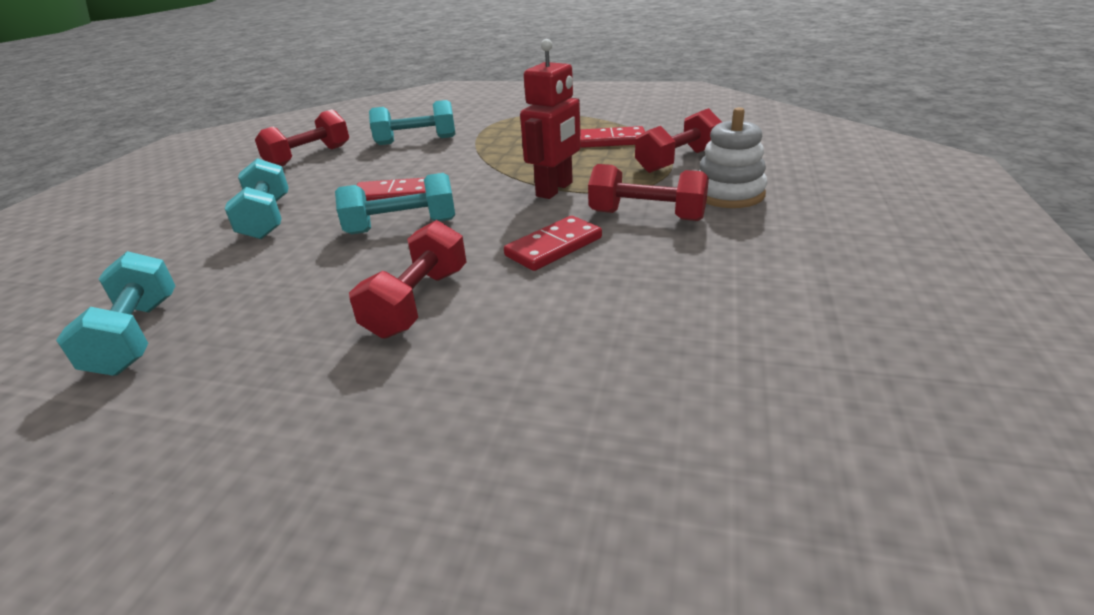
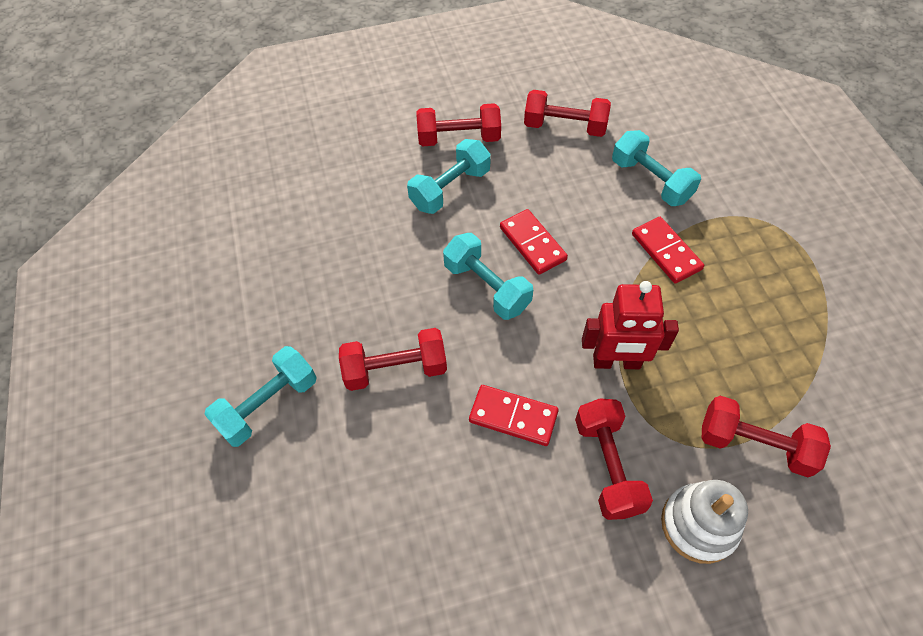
camera: 60 degrees right, 25 degrees up
turquoise dumbbell [56,251,175,376] -> turquoise dumbbell moved to [204,346,317,447]
red domino [580,126,645,148] -> red domino moved to [632,217,704,283]
none -> red dumbbell [416,103,501,146]

